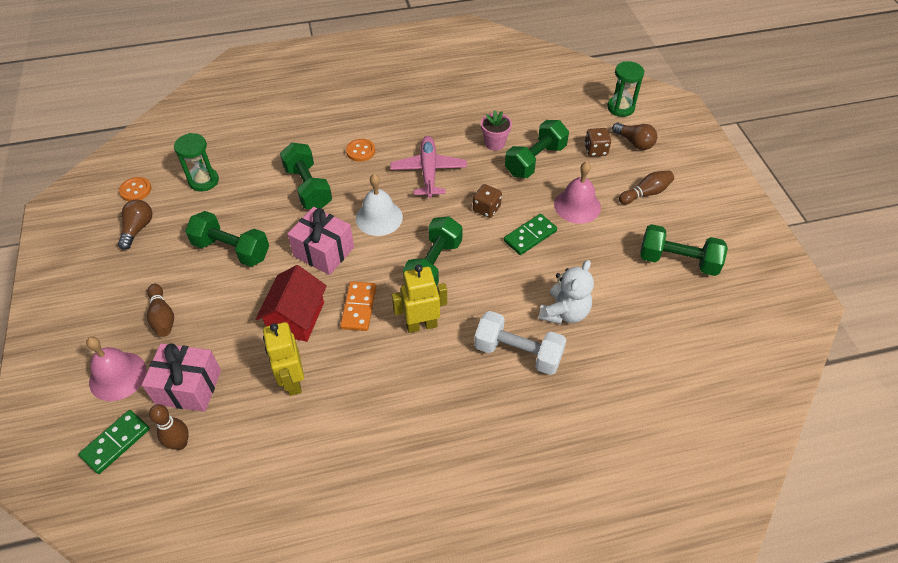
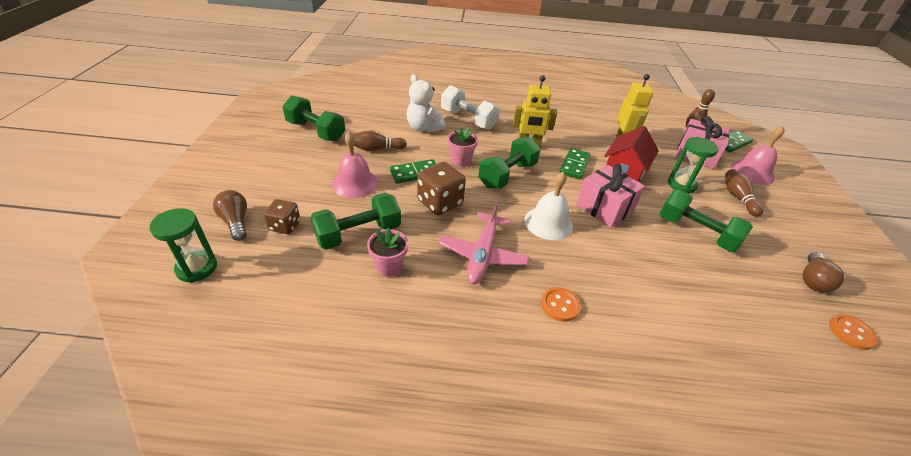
camera: 165 degrees left, 10 degrees down
green hourglass [174,133,219,192] -> green hourglass moved to [668,137,718,193]
green dumbbell [280,143,332,209] -> none
orange domino [340,281,376,331] -> green domino [560,148,590,179]
brown dice [473,184,502,218] -> brown dice [417,162,466,216], size x1.58
white teddy bear [538,260,594,324] -> white teddy bear turned 90 degrees counterclockwise [407,74,446,133]
brown bowling pin [619,171,674,204] -> brown bowling pin moved to [353,131,407,151]
none -> pink flower pot [448,127,478,166]

